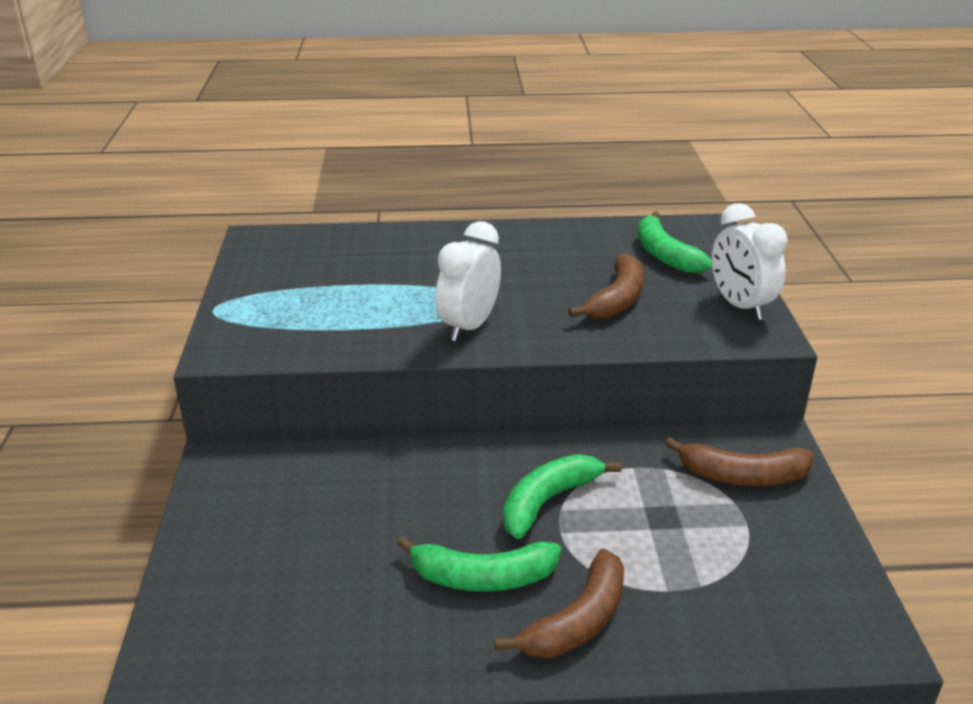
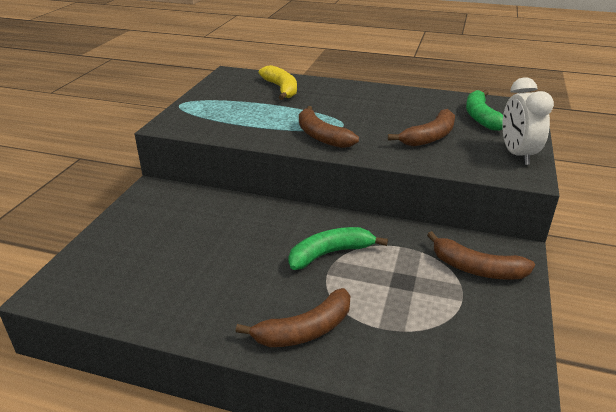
camera: 20 degrees right, 0 degrees up
green banana [397,536,561,592] -> none
white clock [435,221,501,342] -> brown banana [299,106,359,148]
none -> yellow banana [258,65,297,100]

